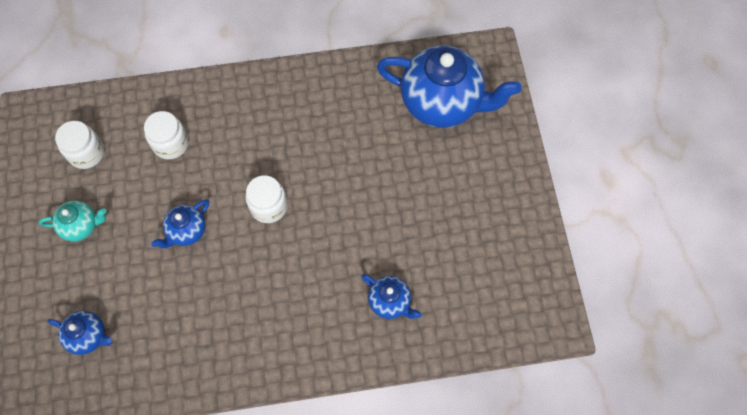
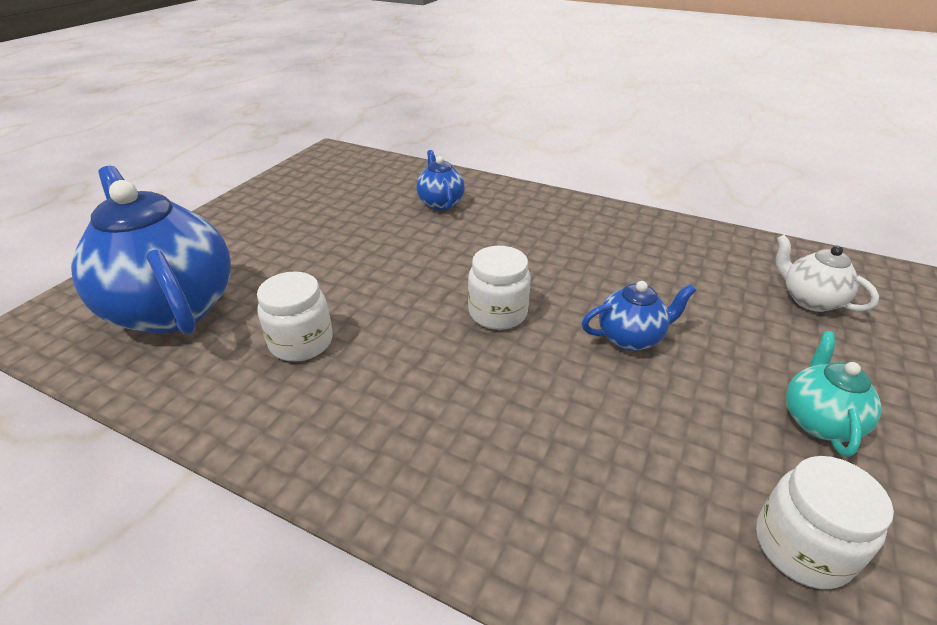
camera: 145 degrees left, 30 degrees down
turquoise teapot [39,201,107,241] -> turquoise teapot turned 75 degrees clockwise [786,331,882,457]
blue teapot [47,311,112,355] -> white teapot [776,235,879,312]
white jar [144,111,189,160] -> white jar moved to [257,271,333,361]

